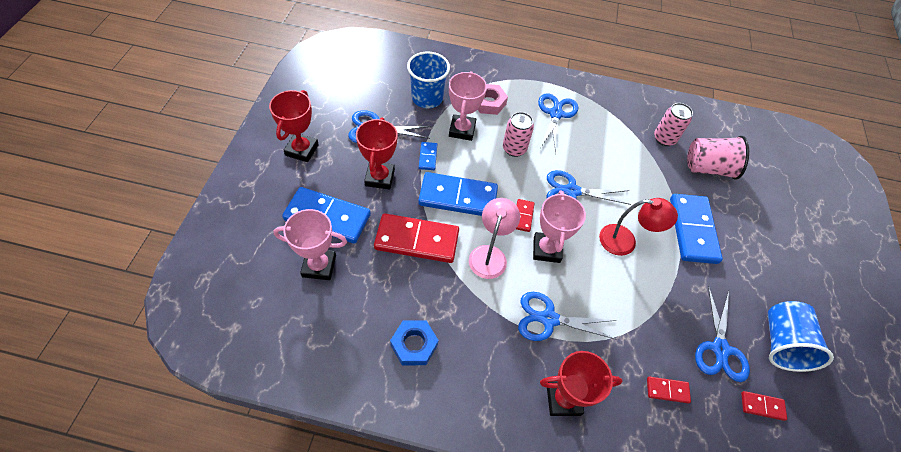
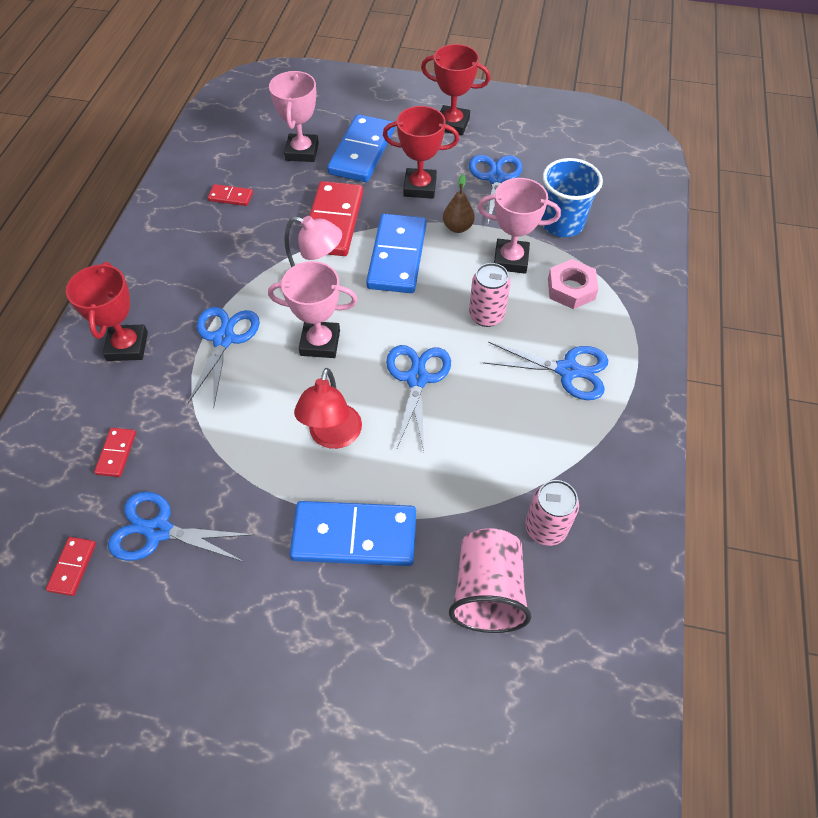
camera: 95 degrees right, 0 degrees up
blue nut [390,321,439,365] -> none
blue domino [419,142,437,170] -> brown pear [443,174,475,233]
red domino [516,199,535,232] -> red domino moved to [208,184,253,206]
blue cup [768,301,834,372] -> none

